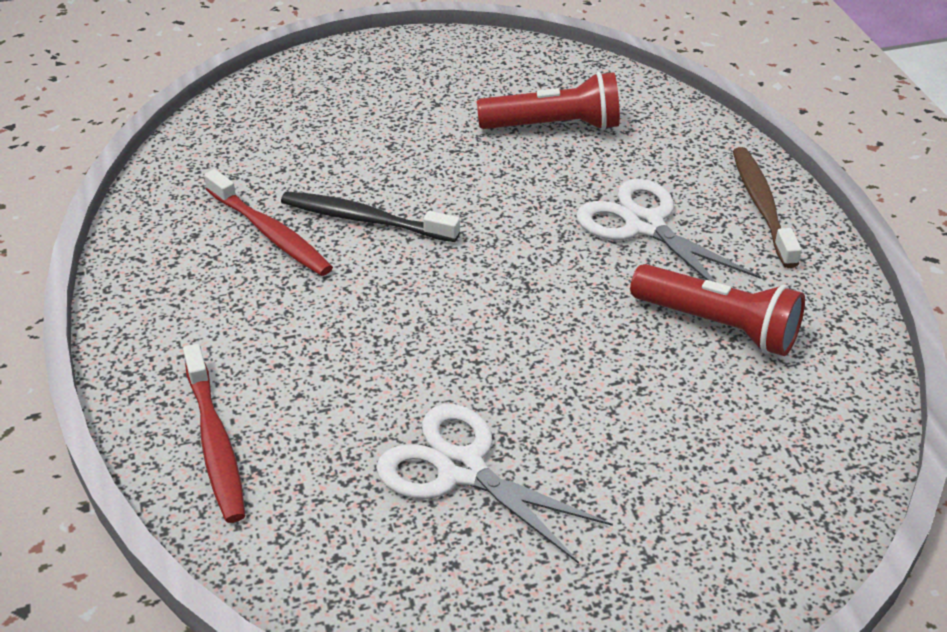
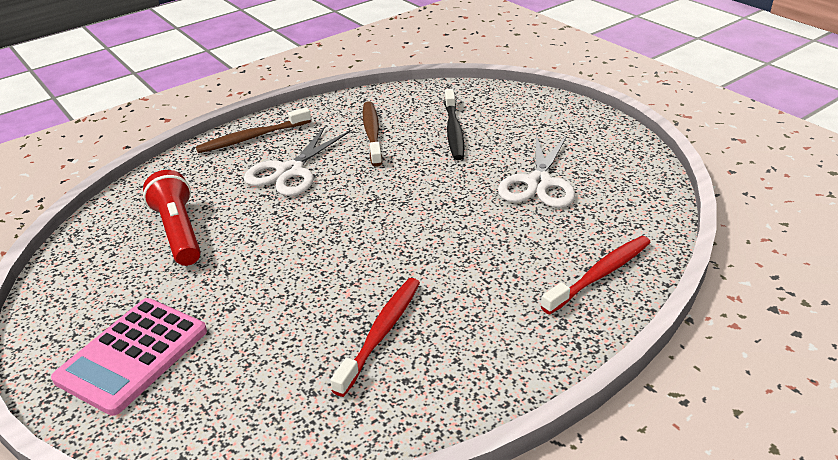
camera: 110 degrees left, 5 degrees down
black toothbrush [281,191,460,242] -> black toothbrush moved to [444,89,464,160]
red flashlight [630,264,805,356] -> brown toothbrush [363,101,382,167]
none -> pink calculator [51,298,207,416]

